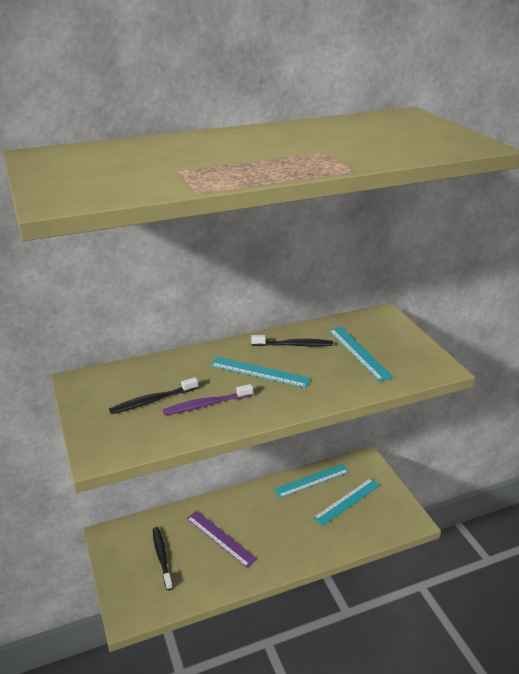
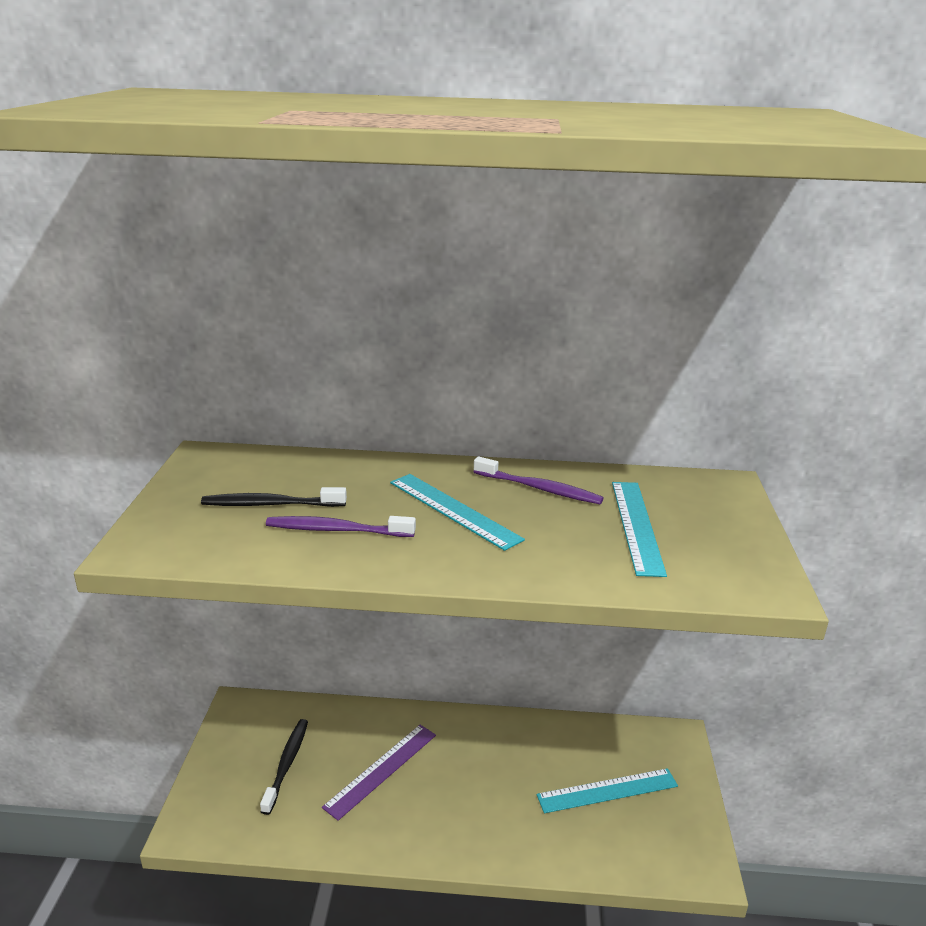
camera: 25 degrees right, 5 degrees down
purple ruler [186,511,257,568] -> purple ruler turned 60 degrees clockwise [322,725,436,821]
black toothbrush [251,335,333,346] -> purple toothbrush [474,456,604,504]
turquoise ruler [274,464,349,498] -> none

